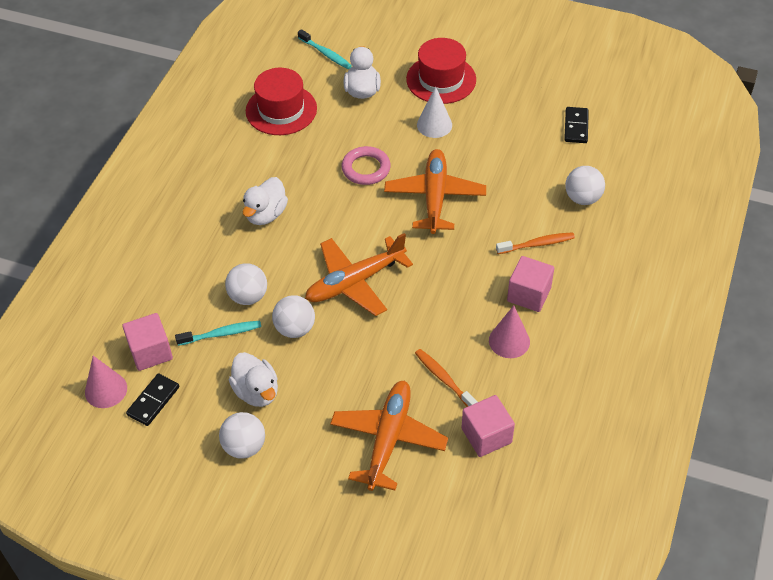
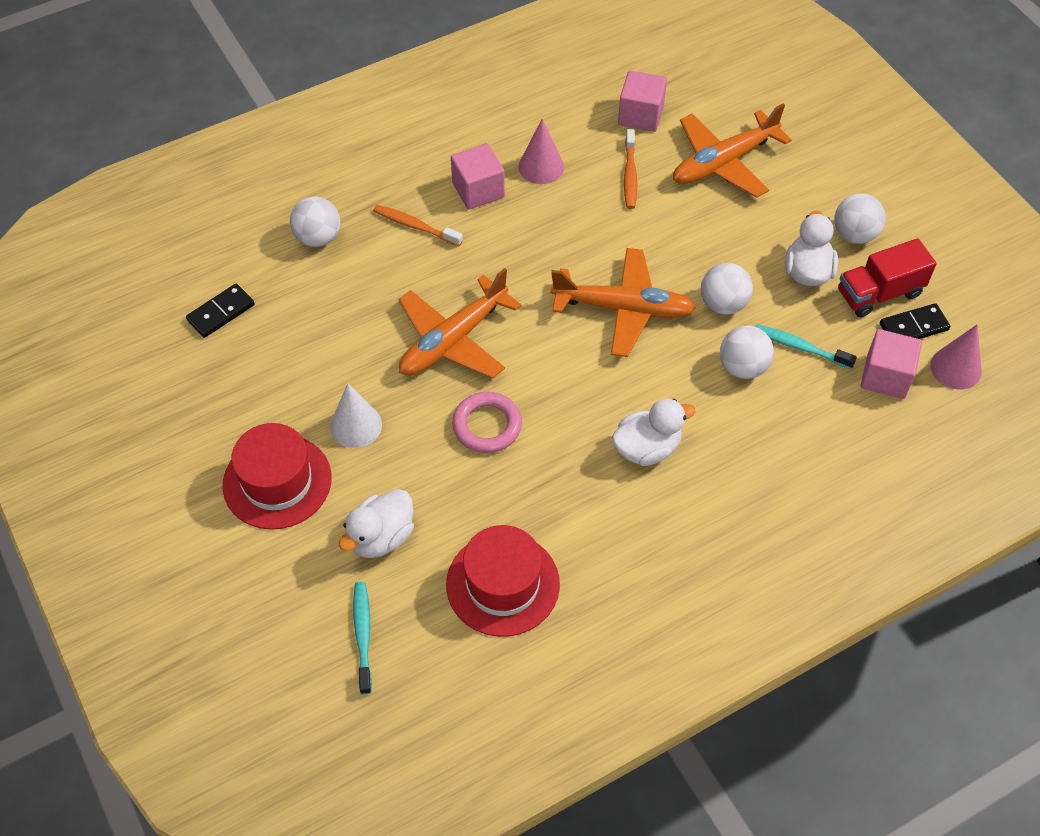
camera: 140 degrees left, 5 degrees up
none -> red truck [838,238,937,317]

